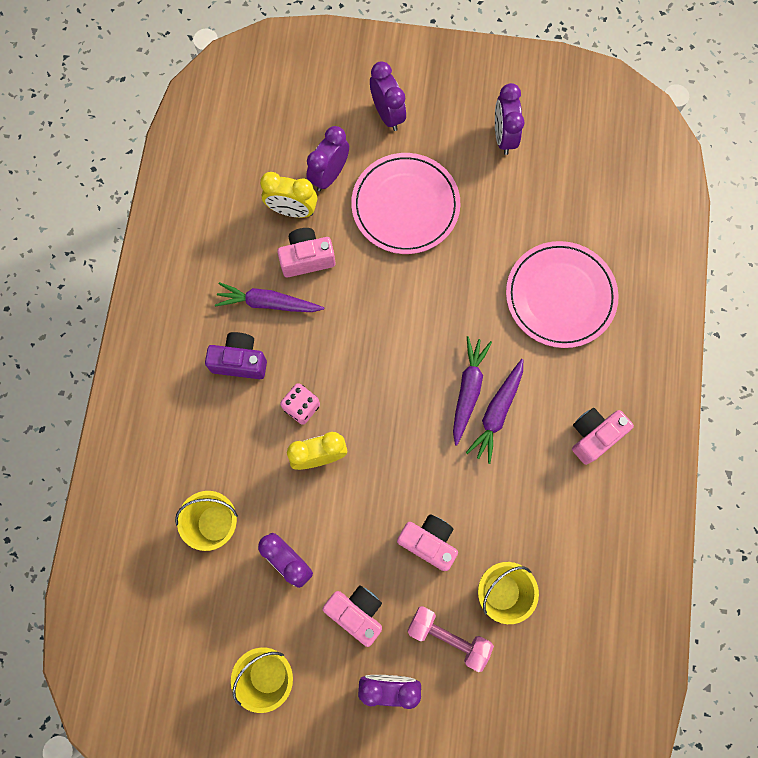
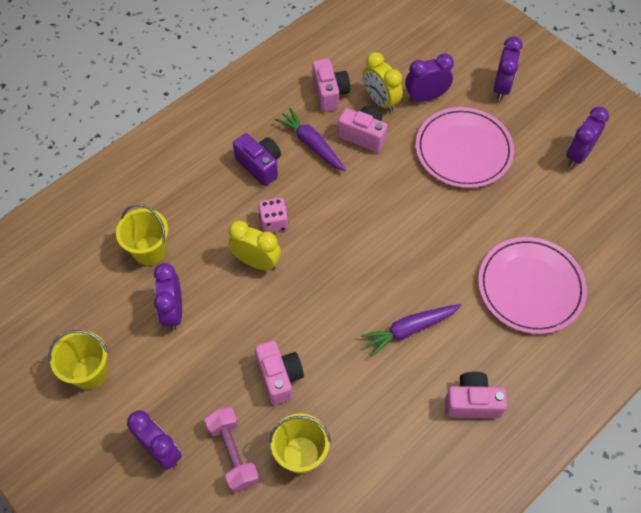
camera: 40 degrees right, 15 degrees down
pink camera [323,586,382,647] -> pink camera moved to [312,59,350,112]
purple carrot [453,336,492,445] -> none

